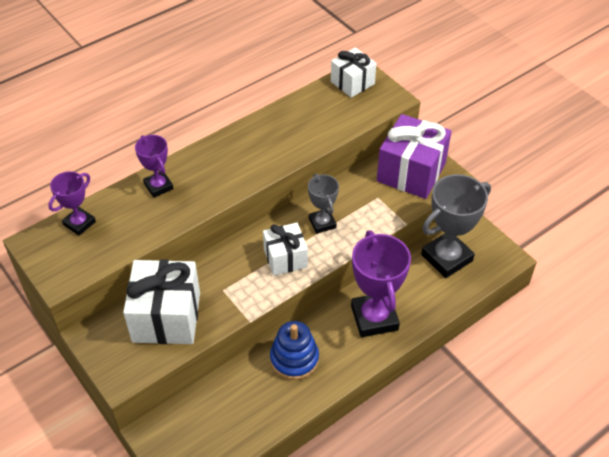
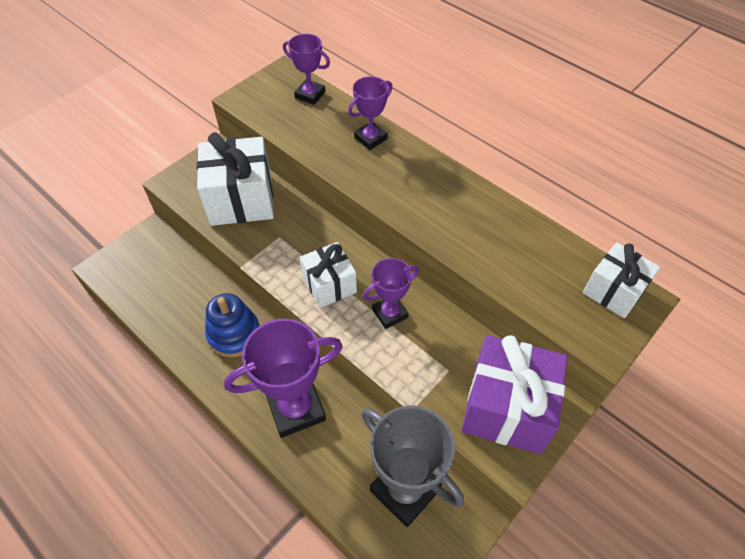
camera: 80 degrees right, 5 degrees up
grey trophy [308,174,339,234] -> purple trophy [363,258,419,329]

